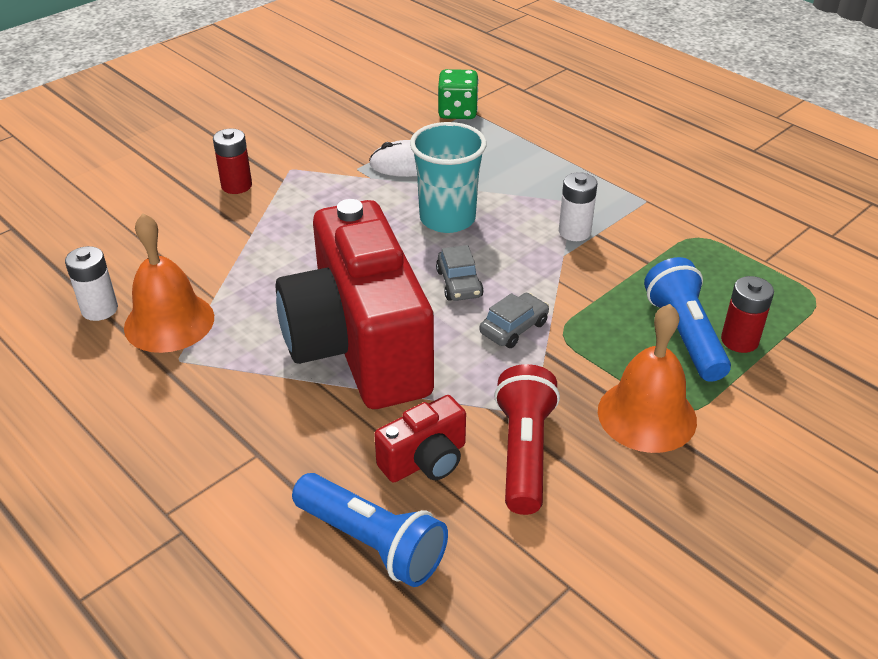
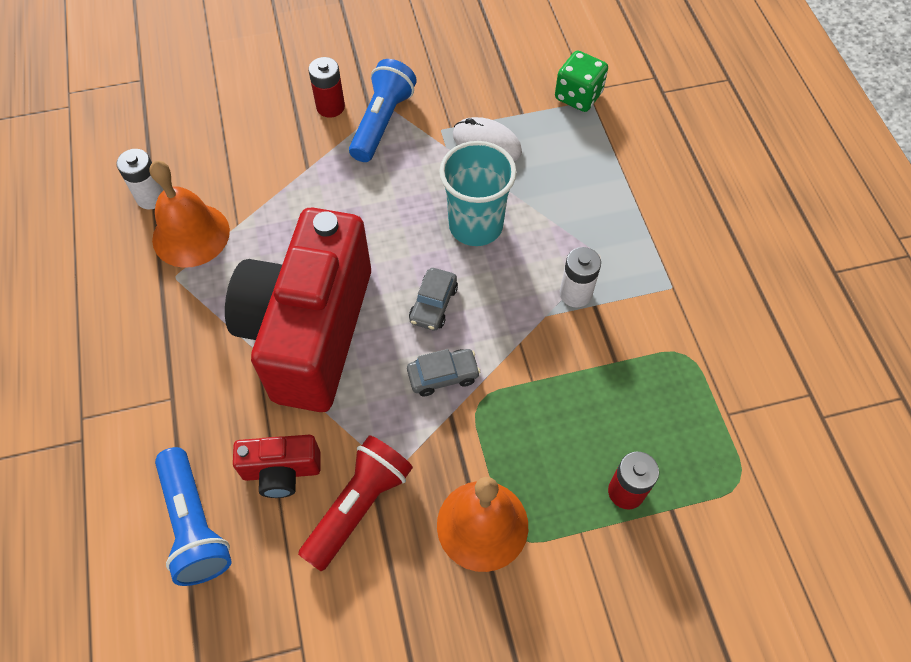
camera: 30 degrees right, 20 degrees up
blue flashlight [644,257,731,382] -> blue flashlight moved to [349,59,417,162]

